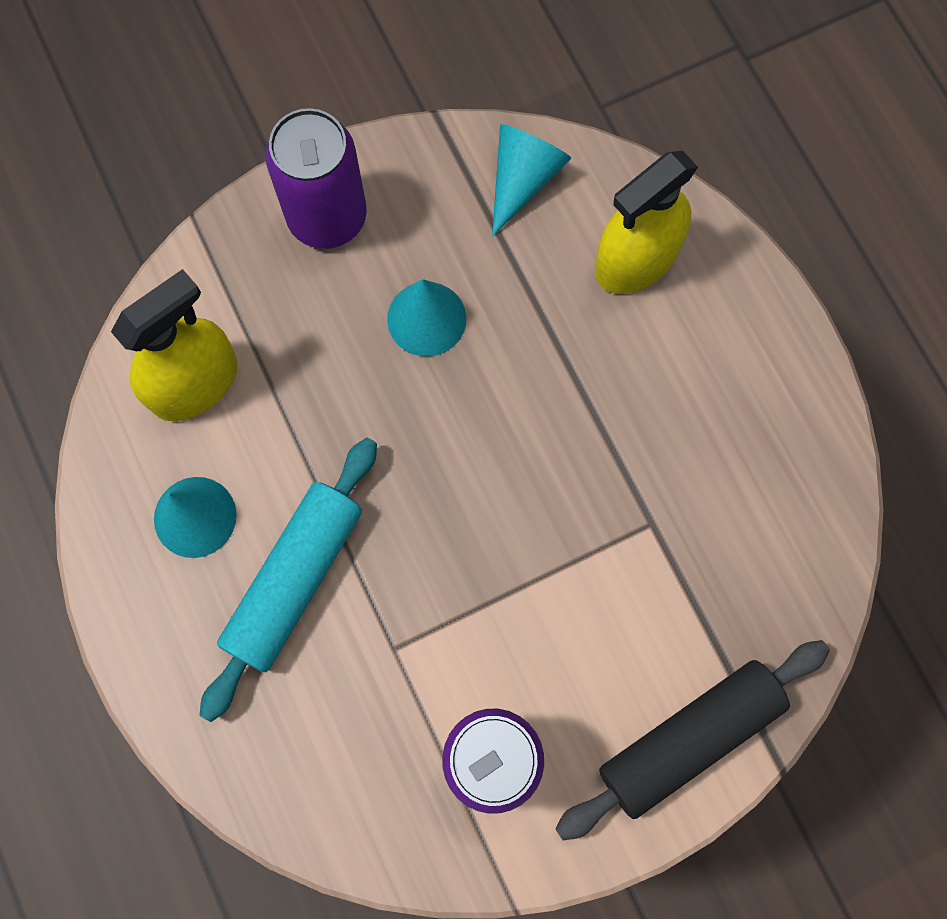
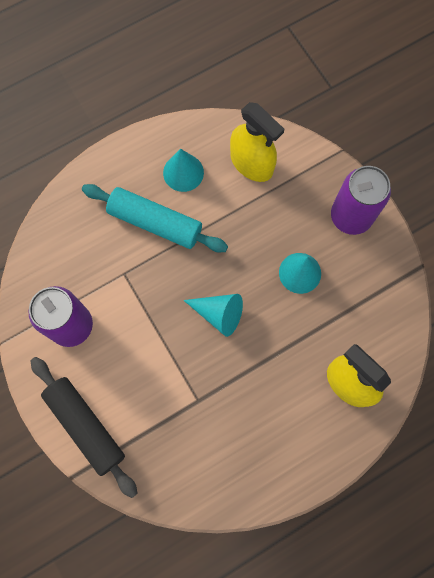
camera: 85 degrees right, 0 degrees up
turquoise cone [492,124,572,236] -> turquoise cone moved to [183,294,243,337]

